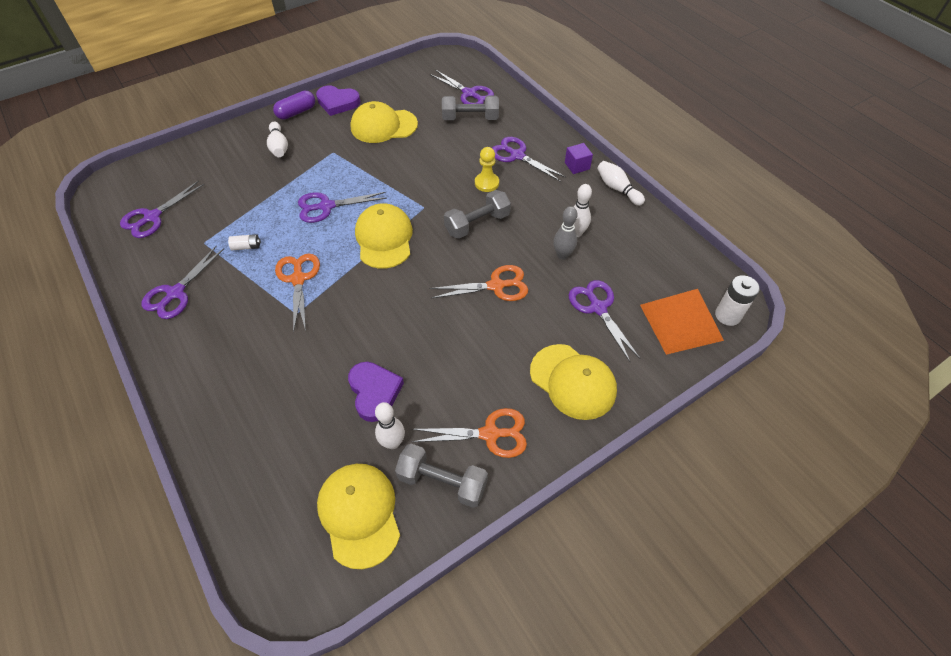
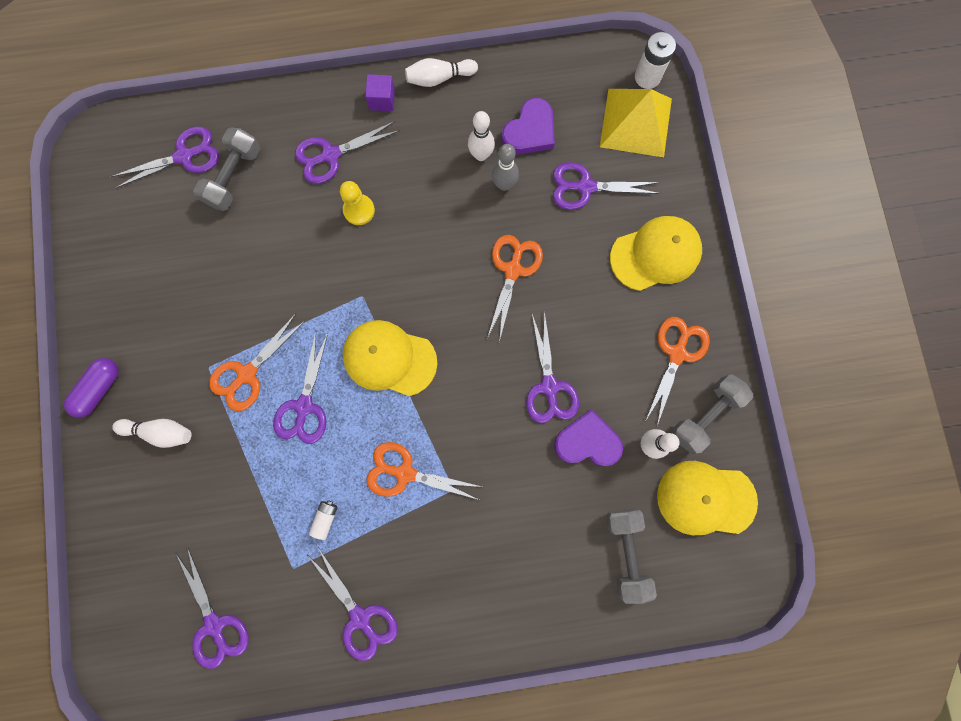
camera: 65 degrees left, 25 degrees up
purple capsule [273,91,315,120] -> purple capsule turned 45 degrees clockwise [64,358,119,417]
purple heart [316,86,361,116] -> purple heart moved to [502,98,555,155]
yellow cap [350,101,418,143] -> none
grey dumbbell [444,190,511,239] -> grey dumbbell moved to [606,509,657,604]
orange pyramid [640,289,724,355] -> yellow pyramid [600,89,672,157]
none -> orange scissors [209,314,305,411]
none -> purple scissors [526,311,579,423]

